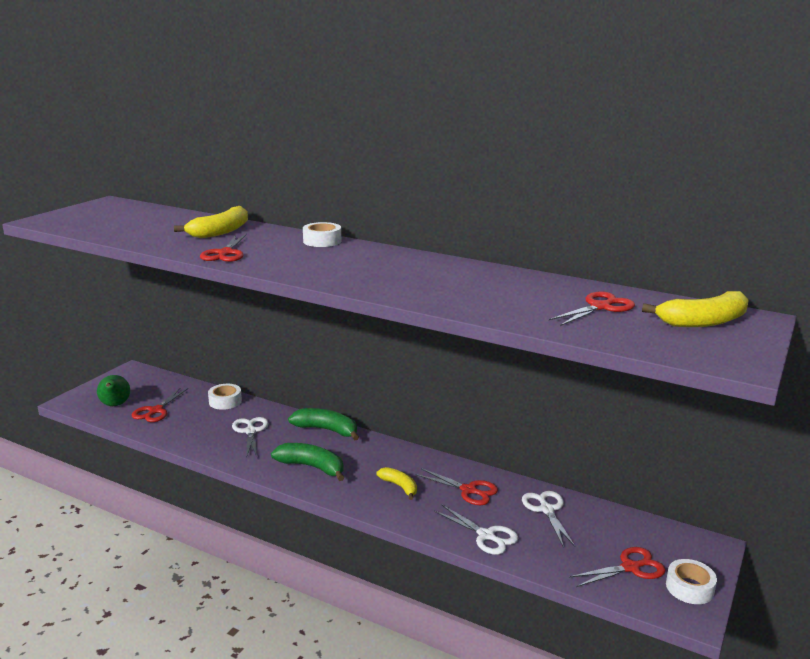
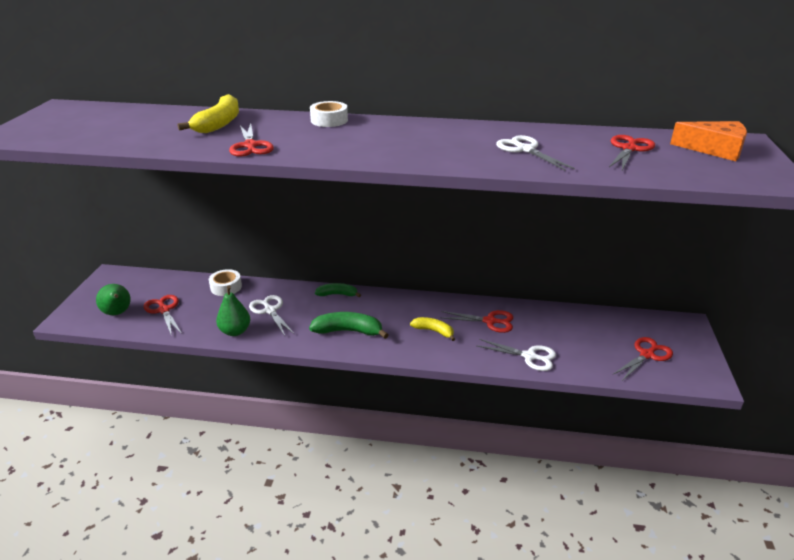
camera: 20 degrees left, 10 degrees up
red scissors [132,387,188,422] -> red scissors turned 150 degrees clockwise [144,295,182,336]
green banana [288,408,359,440] -> green banana [315,283,361,297], size x0.64
white scissors [522,491,575,547] -> white scissors moved to [496,135,575,170]
yellow banana [642,291,749,327] -> orange cheese [670,121,747,161]
white tape [666,559,717,604] -> none
none -> green pear [216,286,250,336]

